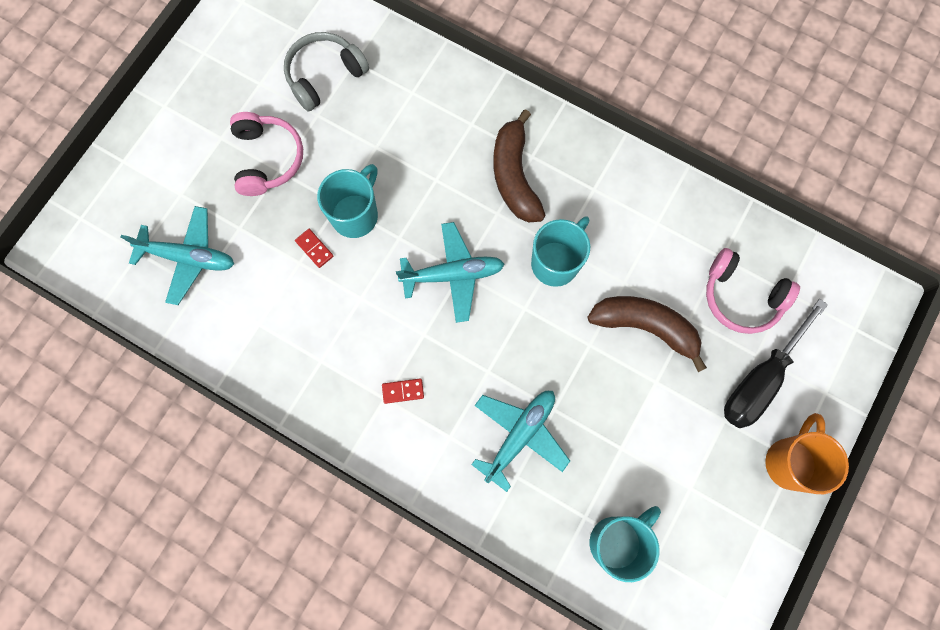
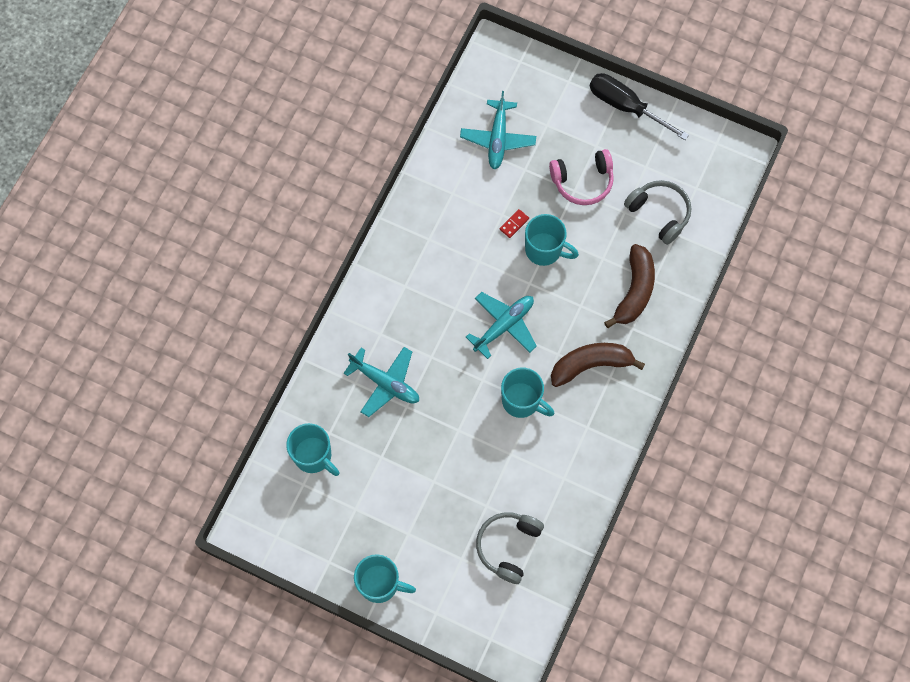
camera: 85 degrees right, 5 degrees down
red domino [382,379,424,404] -> none
turquoise plane [396,222,504,323] -> turquoise plane turned 120 degrees counterclockwise [466,292,537,359]
brown banana [587,296,707,372] -> brown banana moved to [604,244,655,328]
pink headphones [706,248,800,334] -> grey headphones [476,512,544,584]
black screwdriver [724,299,828,428] -> black screwdriver moved to [590,73,689,140]
orange mug [765,413,849,494] -> turquoise mug [354,554,416,603]

